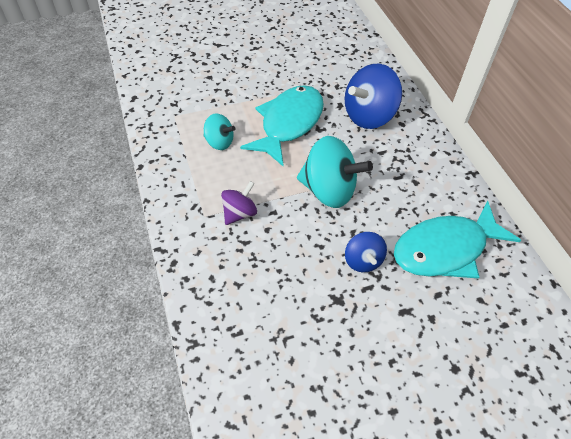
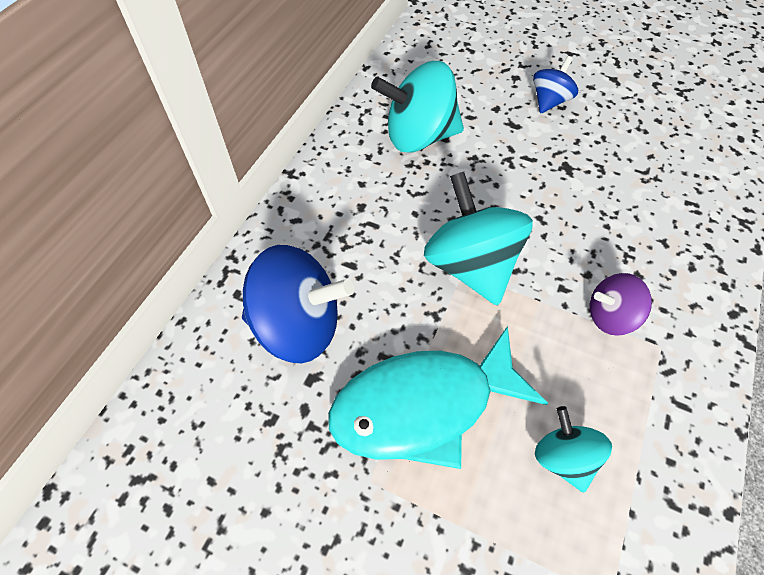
camera: 135 degrees left, 5 degrees up
blue spinning top [345,232,387,272] -> blue spinning top moved to [533,56,578,114]
turquoise fish [394,201,521,279] -> turquoise spinning top [371,61,464,153]

